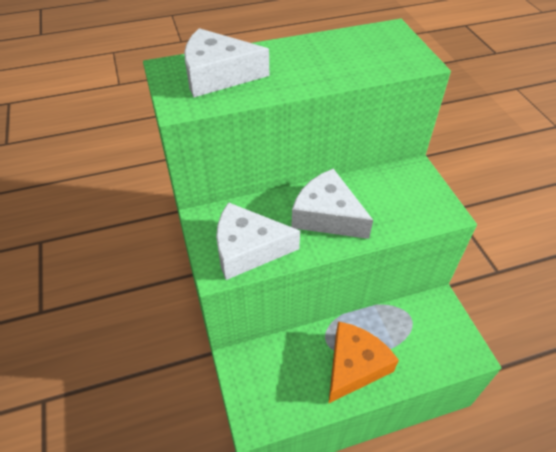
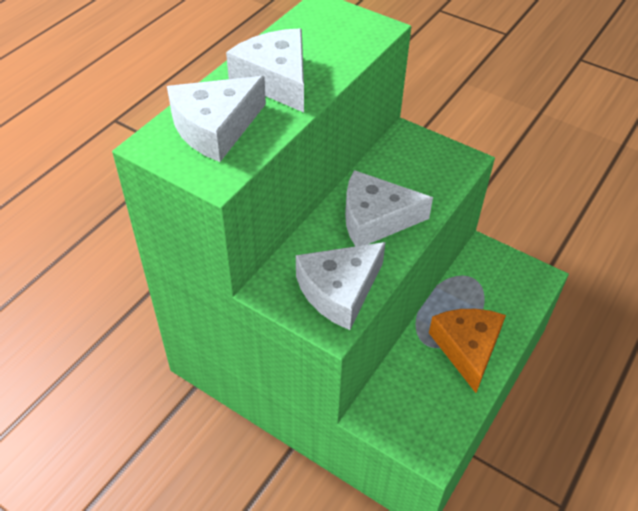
camera: 40 degrees left, 0 degrees up
none -> white cheese [226,28,304,112]

